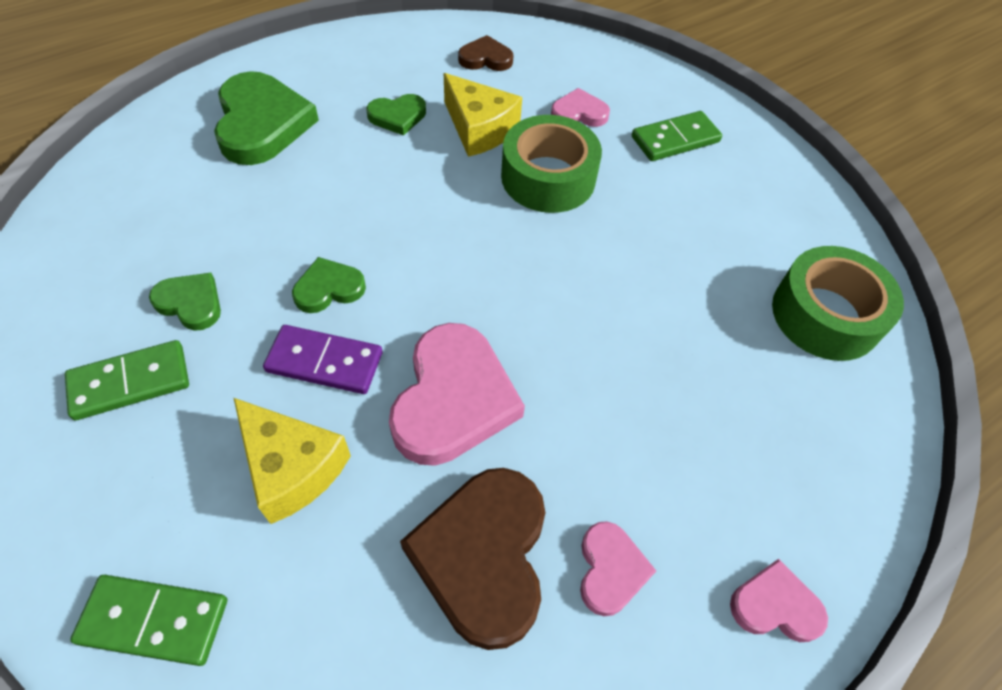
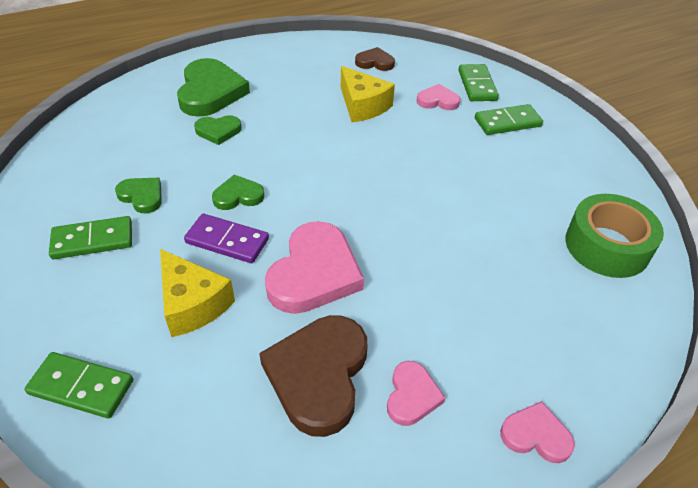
camera: 10 degrees right, 10 degrees down
green heart [367,94,426,136] -> green heart moved to [194,115,242,145]
green tape [501,115,602,213] -> none
none -> green domino [458,64,499,101]

